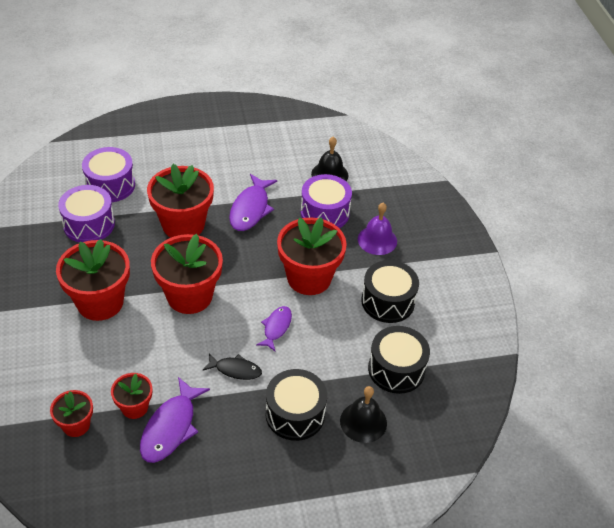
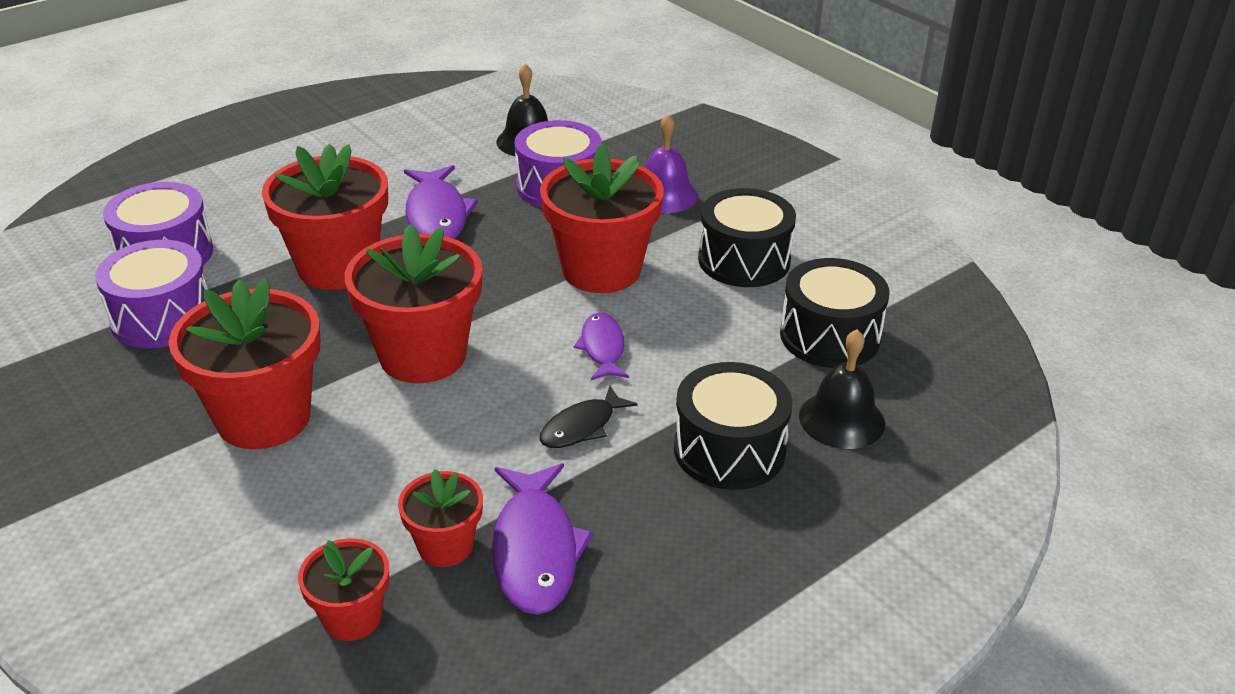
camera: 25 degrees left, 10 degrees down
black fish [203,354,262,380] -> black fish turned 150 degrees clockwise [539,386,637,448]

